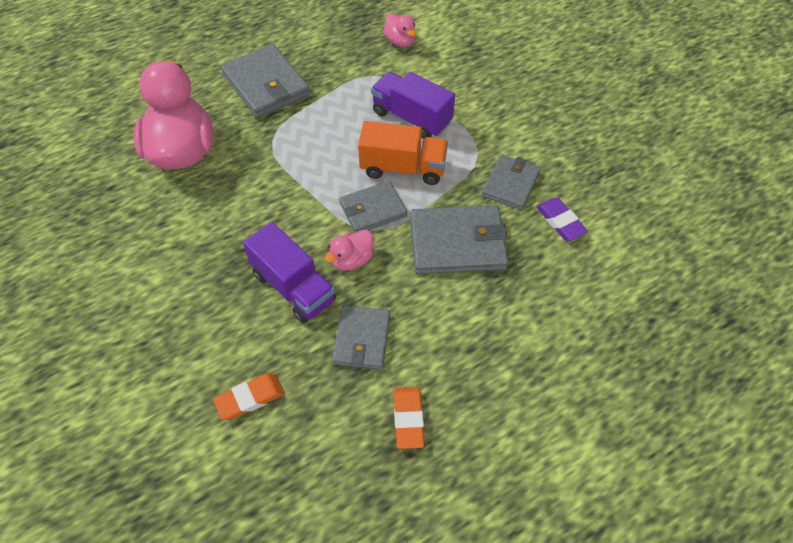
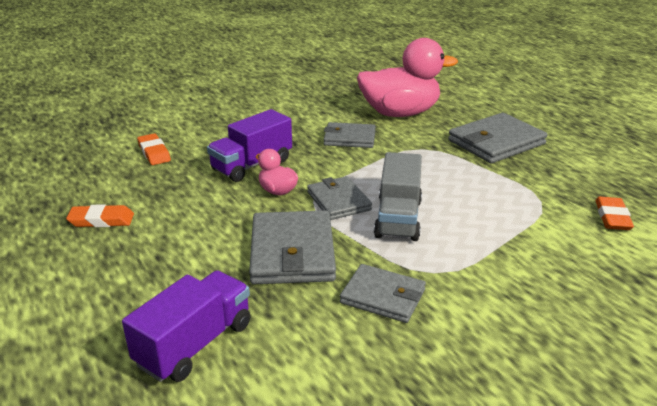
camera: 90 degrees right, 25 degrees down
grey wallet [332,306,390,370] -> grey wallet moved to [324,122,376,148]
orange truck [358,121,448,185] -> grey truck [374,152,422,241]
purple truck [371,72,455,139] -> purple truck moved to [122,270,251,382]
pink duck [383,13,416,47] -> orange eraser [595,197,634,230]
purple eraser [536,198,588,241] -> none

